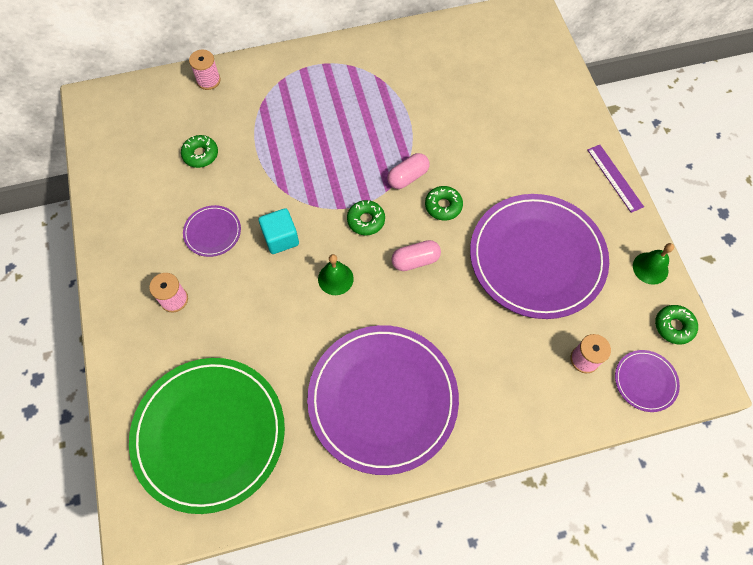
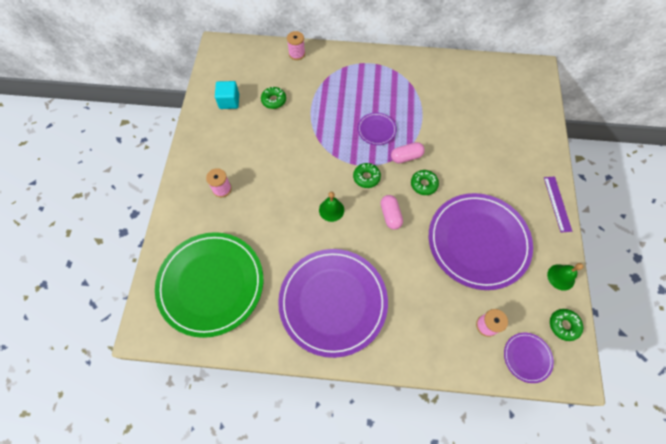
camera: 20 degrees right, 0 degrees up
purple plate [183,205,241,257] -> purple plate moved to [358,113,397,145]
turquoise cube [259,208,299,254] -> turquoise cube moved to [215,81,239,109]
pink capsule [392,240,441,271] -> pink capsule turned 75 degrees clockwise [381,195,403,230]

